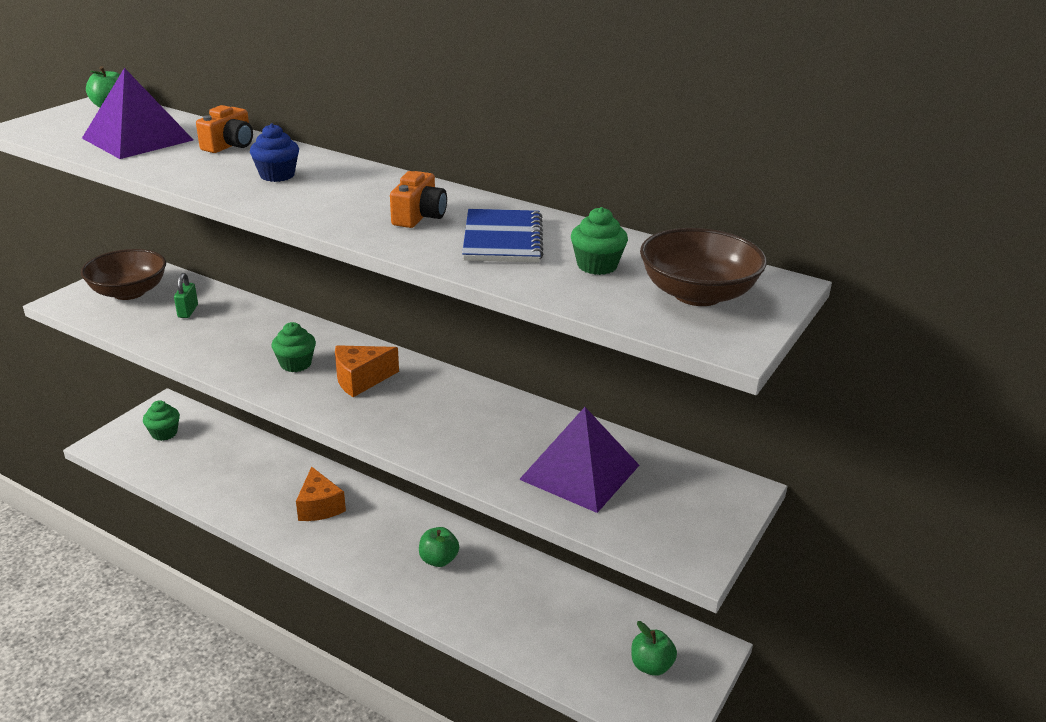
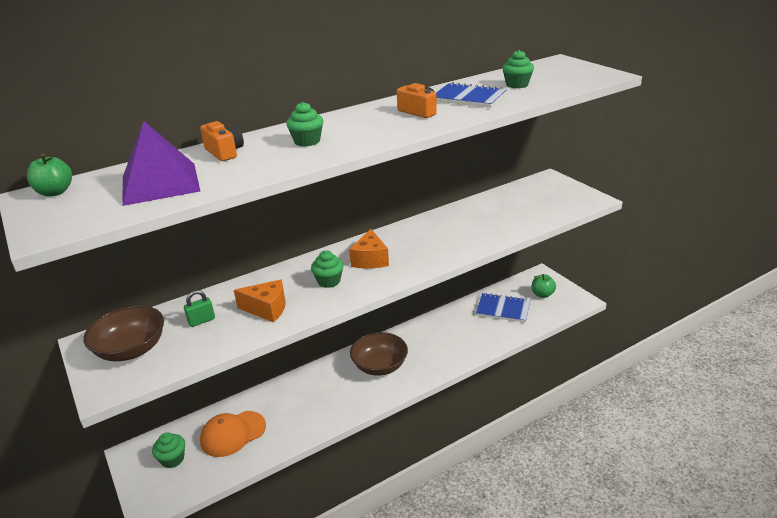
camera: 60 degrees left, 0 degrees up
green padlock [174,273,198,318] -> green padlock turned 60 degrees counterclockwise [184,290,215,327]
blue cupcake [250,123,299,182] -> green cupcake [286,102,323,147]
orange cheese [296,466,346,521] -> orange cheese moved to [234,279,286,322]
green apple [419,527,459,567] -> none
purple pyramid [519,407,640,513] -> none
brown bowl [640,228,767,306] -> brown bowl moved to [350,332,408,376]
none -> orange cap [200,411,266,457]
none -> blue notebook [476,293,530,323]

